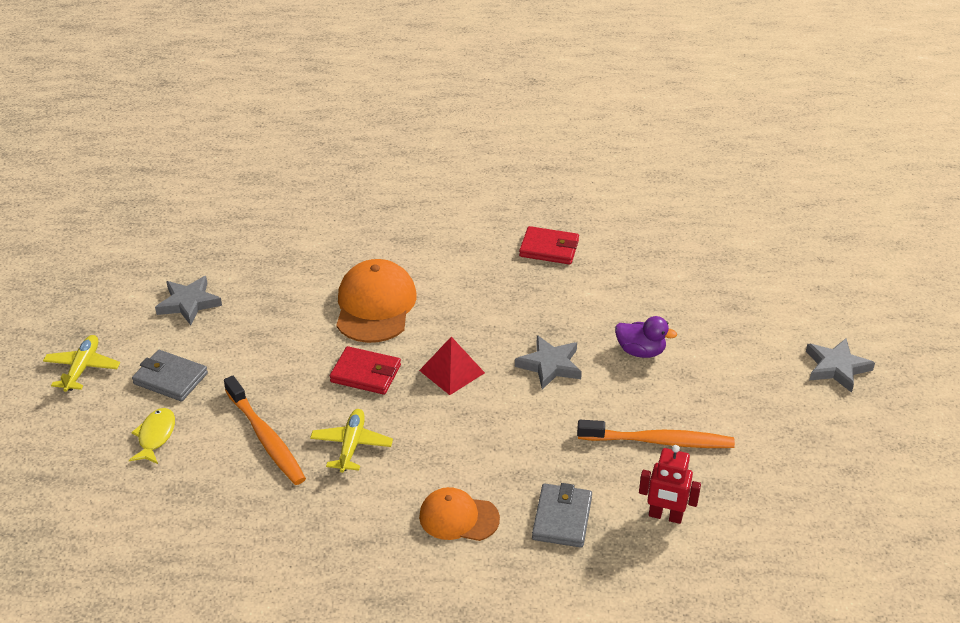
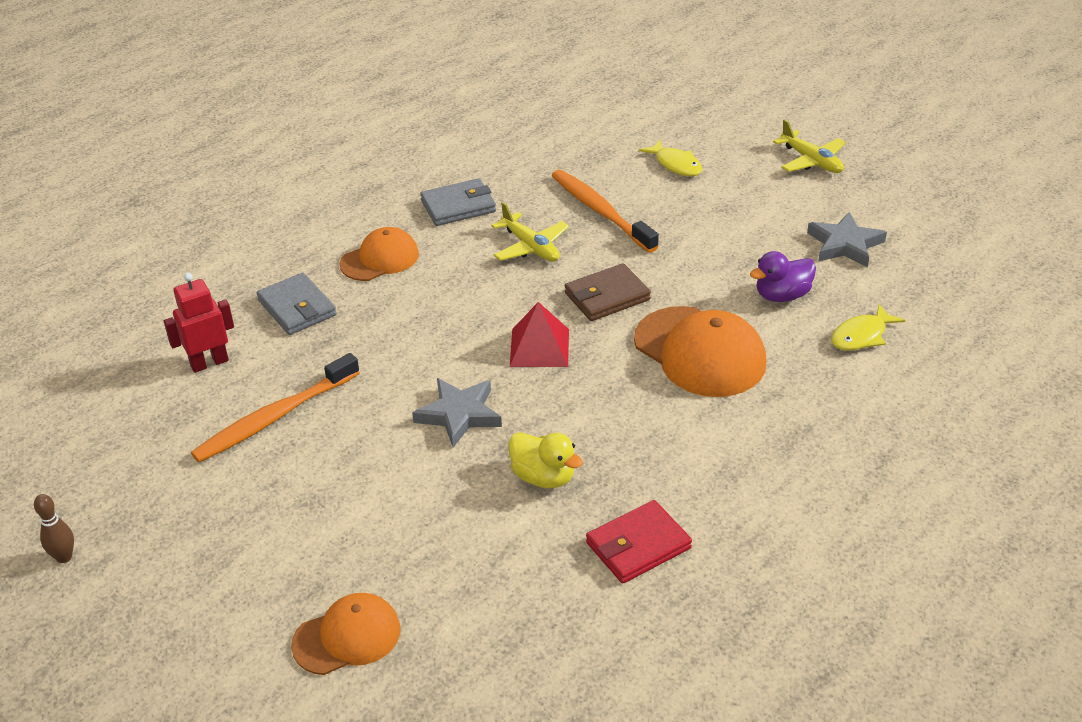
camera: 135 degrees right, 0 degrees up
grey wallet [132,350,208,401] -> grey wallet moved to [420,178,496,226]
orange toothbrush [224,376,306,485] -> orange toothbrush turned 45 degrees clockwise [551,170,659,252]
red wallet [330,346,401,395] -> brown wallet [565,263,651,321]
purple duck [615,316,677,358] -> purple duck moved to [750,251,816,302]
grey star [806,338,875,393] -> none
none -> brown bowling pin [34,494,74,563]
none -> orange cap [291,593,400,675]
none -> yellow duck [509,432,583,488]
none -> yellow fish [831,304,905,351]

